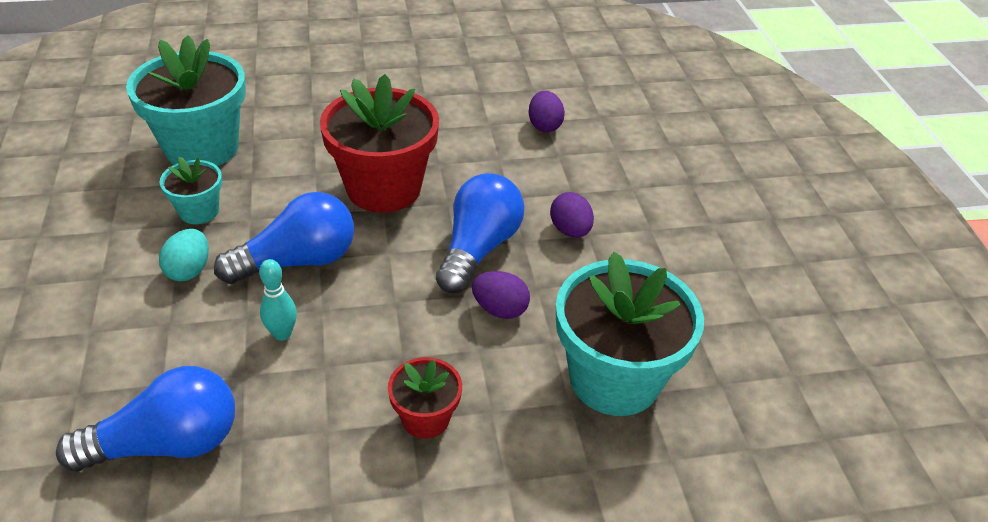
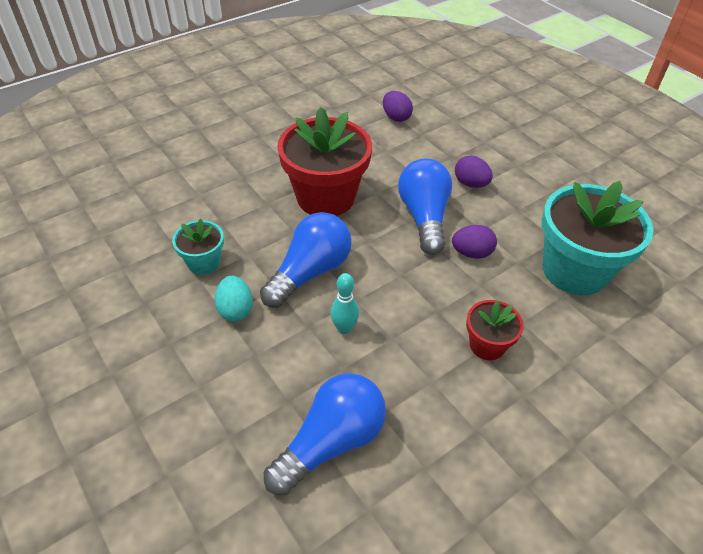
camera: 25 degrees left, 5 degrees up
turquoise flower pot [126,35,246,166] -> none

